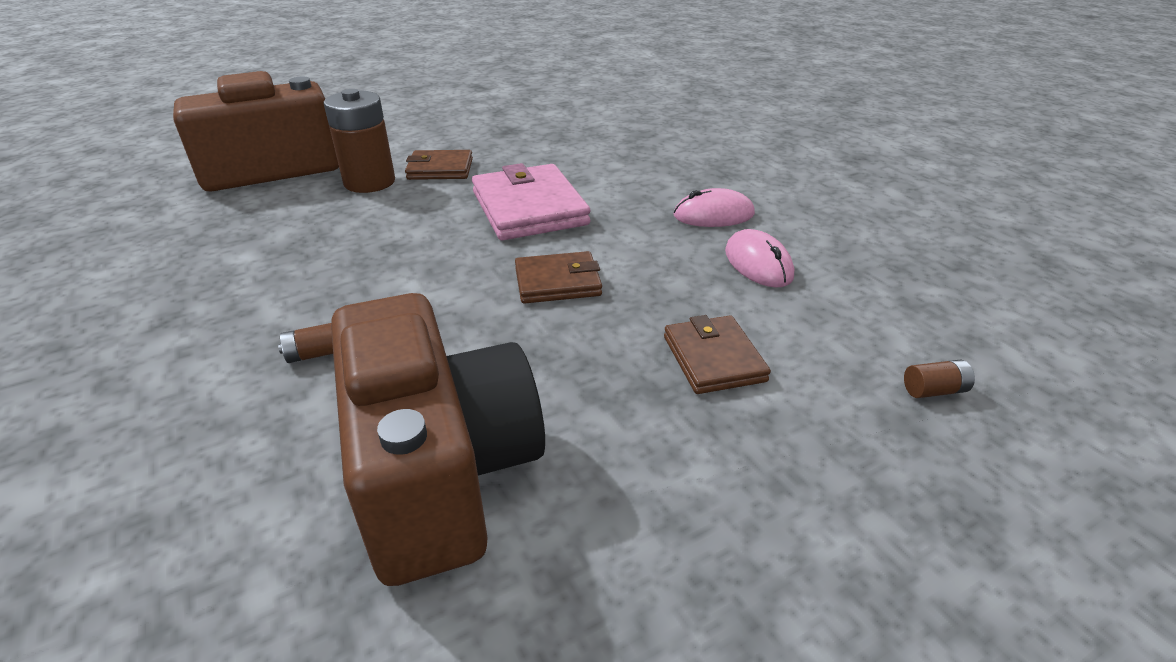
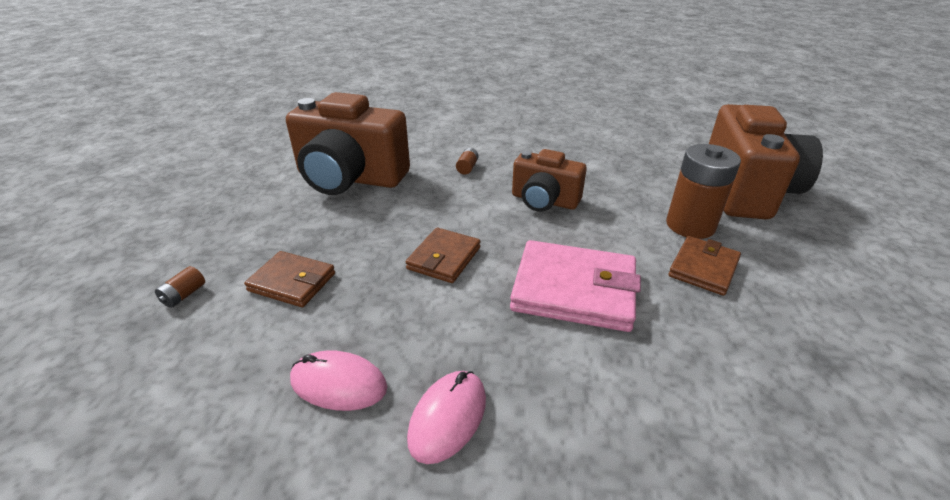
camera: 125 degrees right, 0 degrees up
brown battery [904,360,975,398] -> brown battery moved to [155,266,205,308]
none -> brown camera [512,149,587,212]

